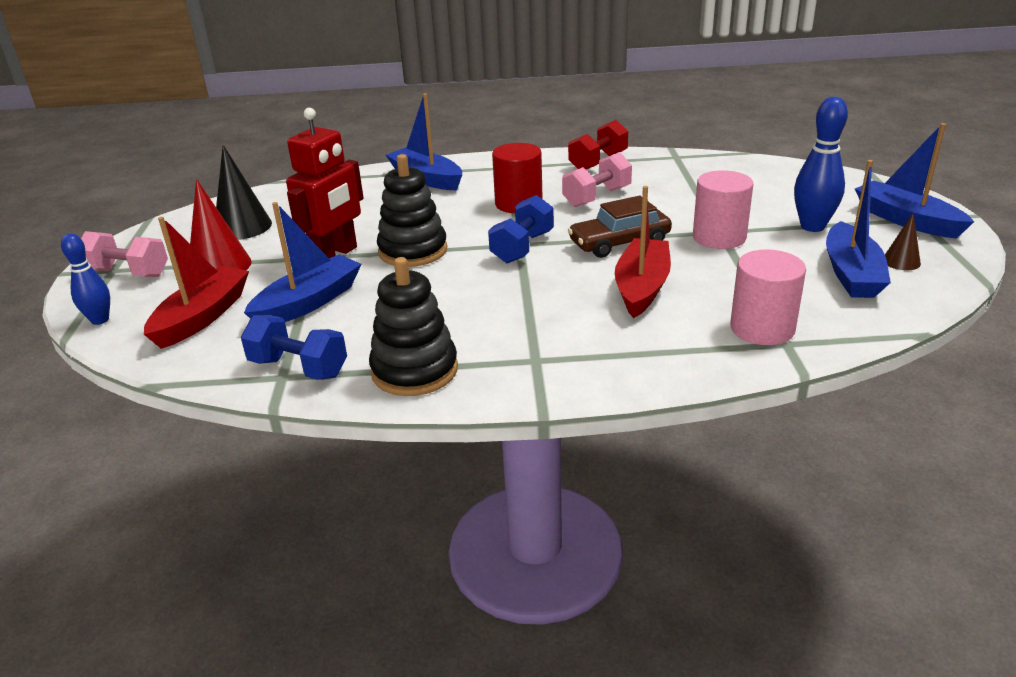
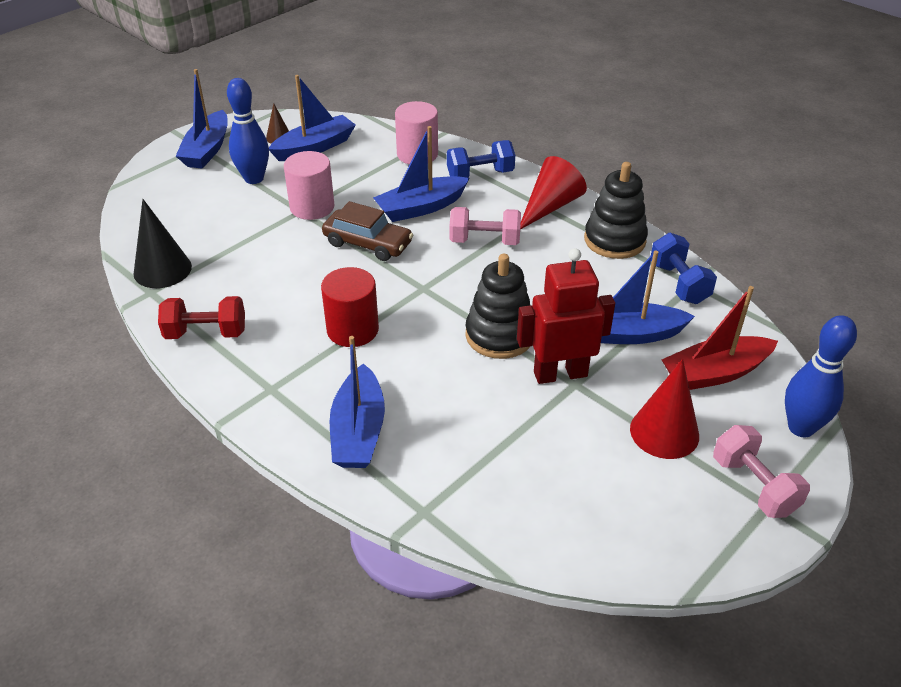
camera: 135 degrees left, 10 degrees up
blue bowling pin [61,233,110,325] -> blue bowling pin [785,315,857,437], size x1.54
black cone [216,145,272,240] -> black cone moved to [133,199,192,288]
blue dumbbell [488,195,554,263] -> blue dumbbell moved to [447,140,515,178]
pink dumbbell [562,152,632,207] -> pink dumbbell moved to [450,207,521,245]
red boat [615,186,671,318] -> blue boat [373,126,469,222]
none -> red cone [520,156,587,230]

